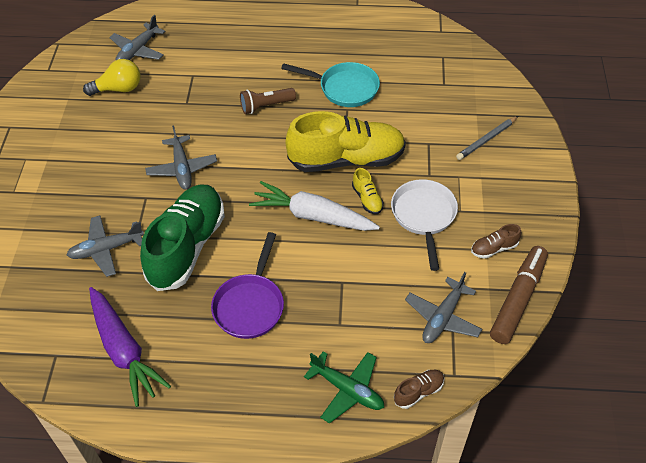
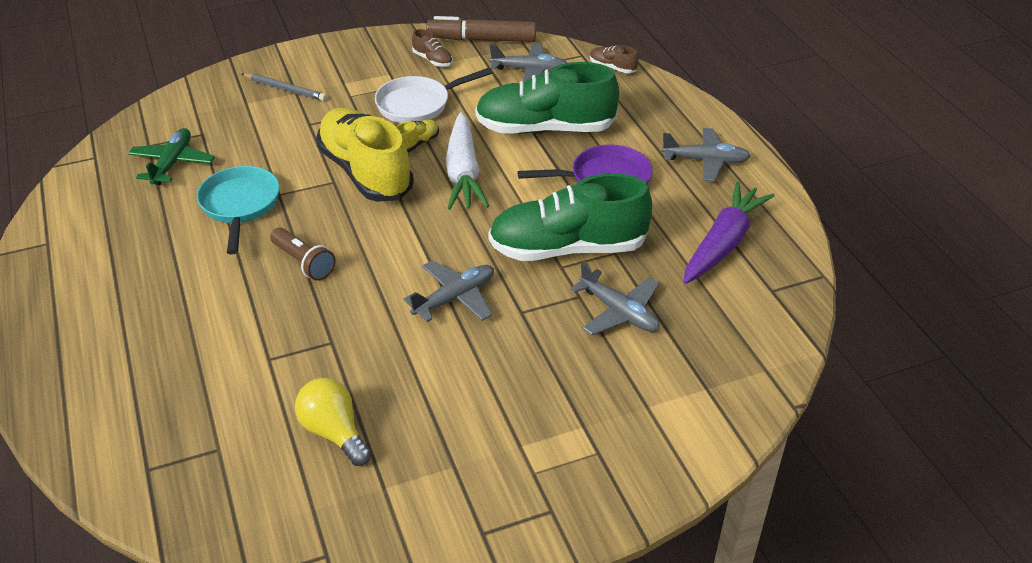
camera: 115 degrees left, 10 degrees down
grey plane [109,15,166,60] -> grey plane moved to [661,128,751,182]
green plane [304,351,384,424] -> green plane moved to [128,128,215,185]
none -> green shoe [475,62,619,134]

